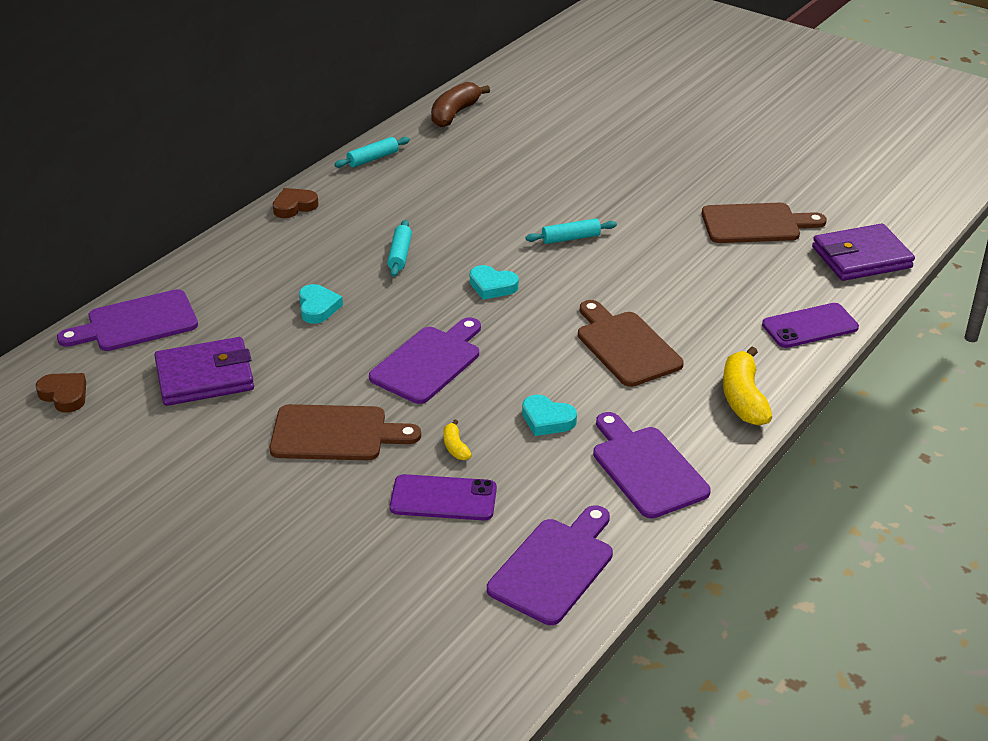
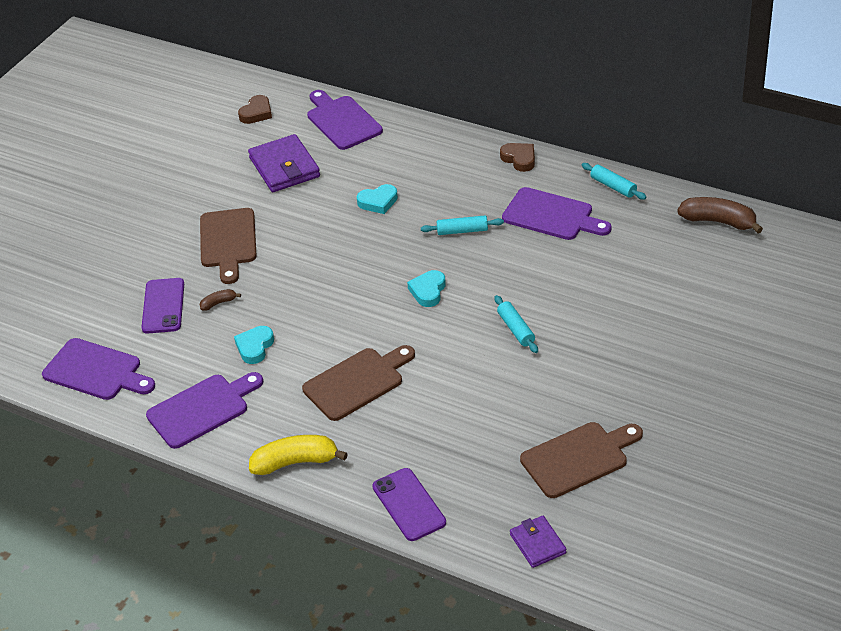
camera: 85 degrees right, 5 degrees up
purple cutting board [369,317,481,404] -> purple cutting board moved to [502,187,612,240]
yellow banana [443,420,472,460] -> brown banana [199,289,241,311]
brown cutting board [702,203,827,243] -> brown cutting board turned 105 degrees counterclockwise [520,422,643,498]
purple wallet [812,224,915,281] -> purple wallet [510,516,566,568], size x0.58

